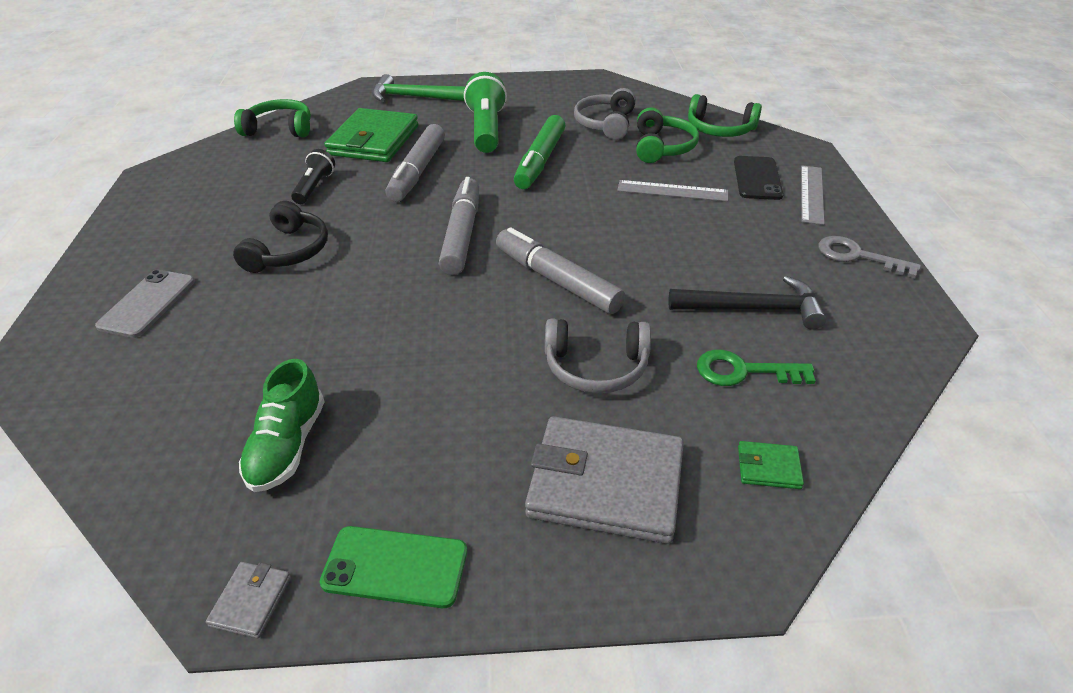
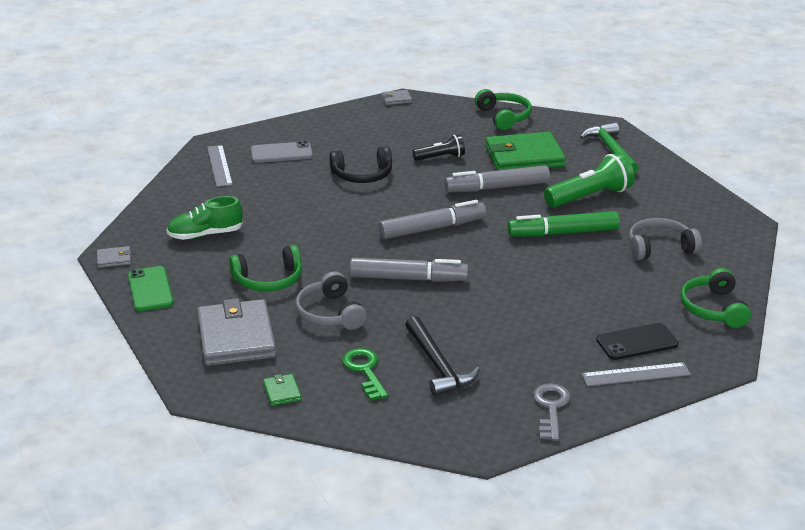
camera: 65 degrees right, 10 degrees down
grey marker [496,227,625,314] -> grey marker turned 75 degrees clockwise [350,258,469,282]
grey ruler [617,180,728,202] -> grey ruler moved to [207,145,233,187]
green headphones [636,107,699,163] -> green headphones moved to [229,245,302,291]
none -> grey wallet [382,90,412,105]

